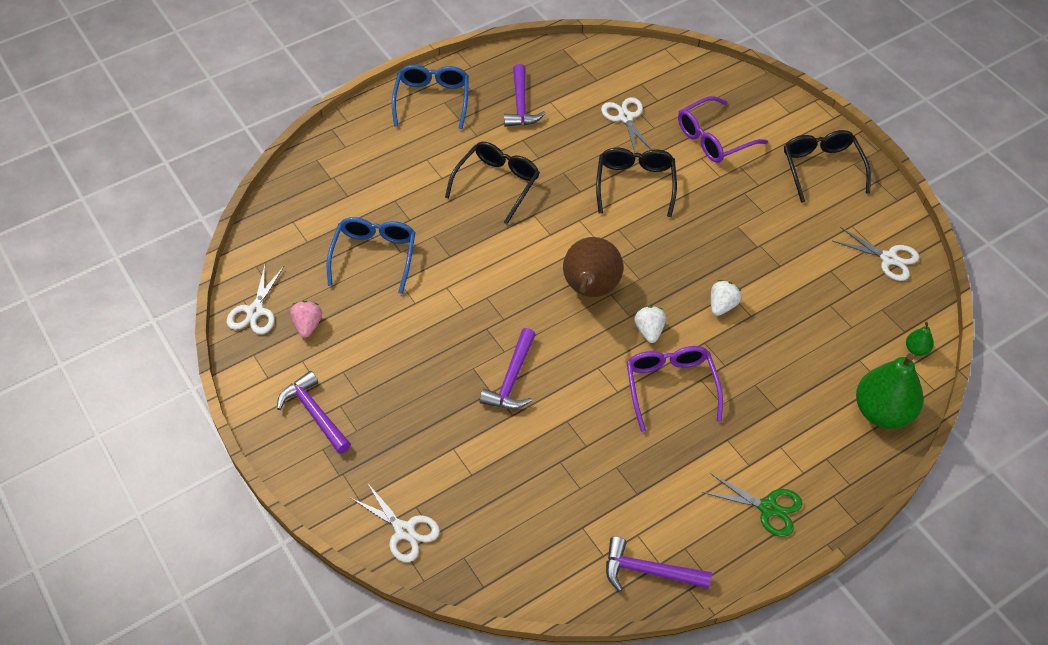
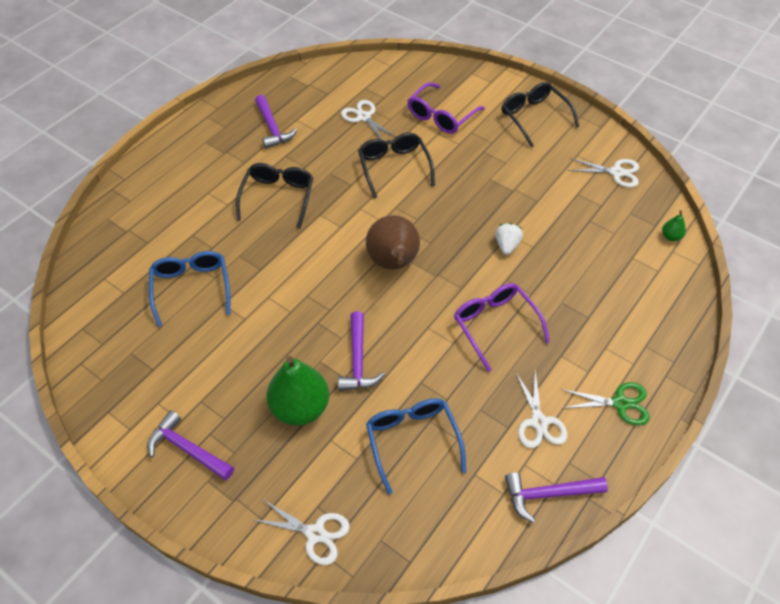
camera: 20 degrees left, 0 degrees up
white scissors [227,265,284,334] -> white scissors moved to [515,370,567,448]
pink strawberry [290,301,322,338] -> none
blue glasses [392,65,469,129] -> blue glasses moved to [366,398,466,495]
white strawberry [634,306,666,343] -> none
green pear [856,353,923,429] -> green pear moved to [267,356,329,426]

